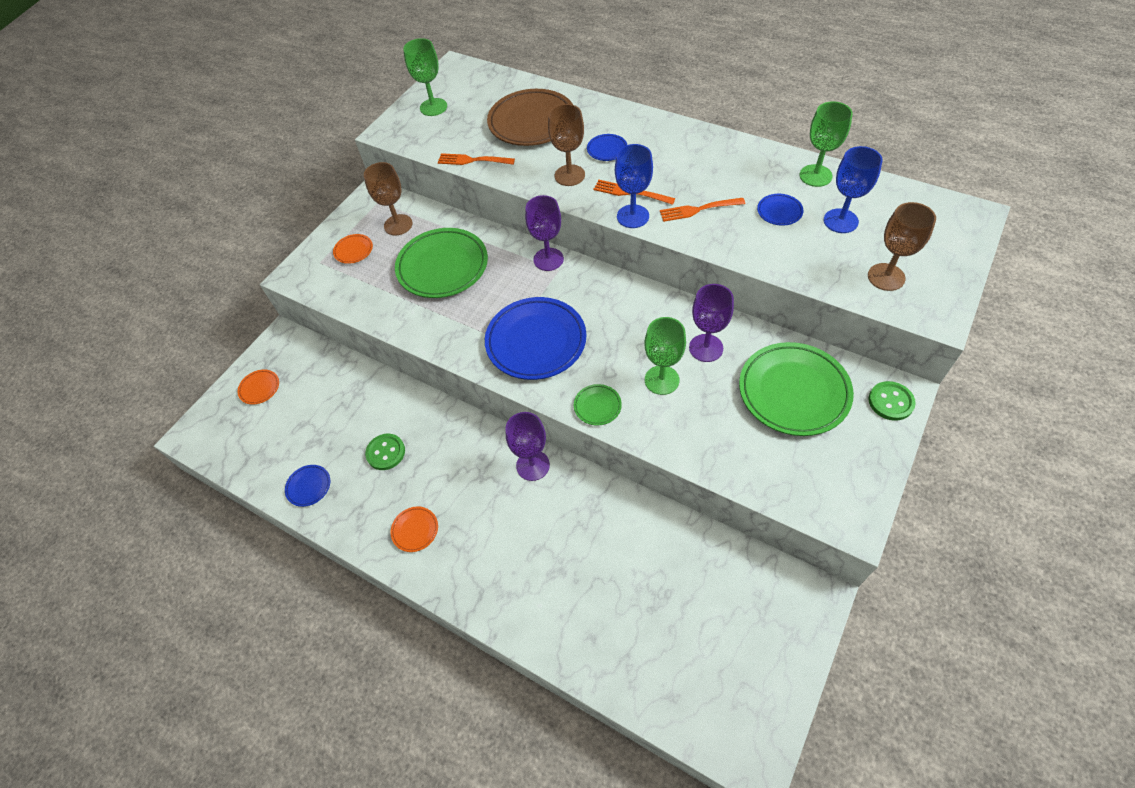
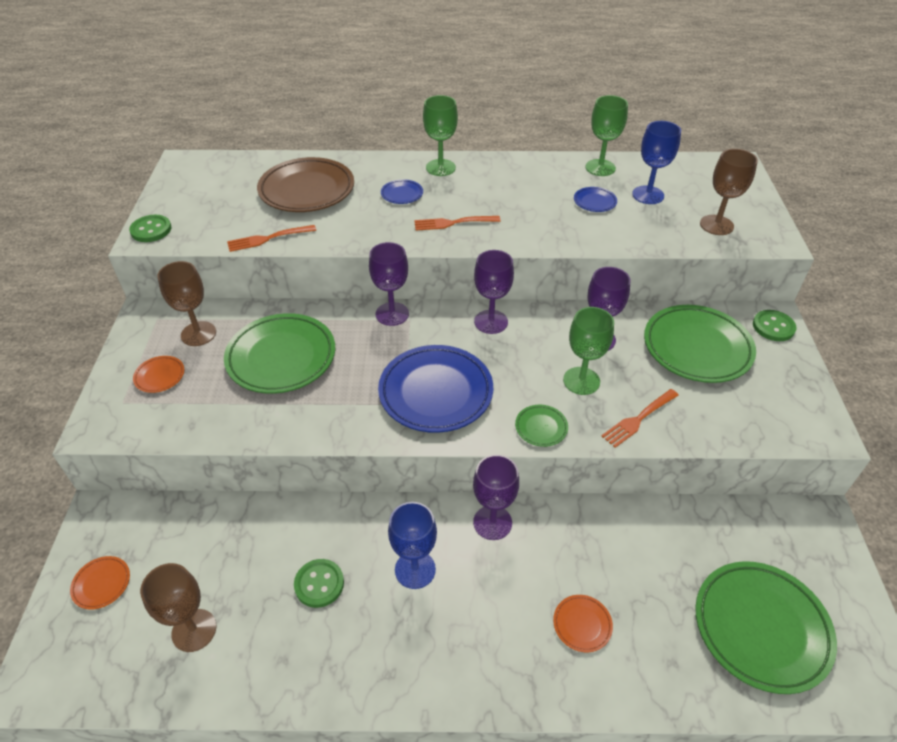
camera: 35 degrees left, 10 degrees down
blue plate [285,465,330,507] -> none
orange plate [390,507,438,552] -> orange plate moved to [553,595,613,652]
green goblet [403,38,447,116] -> green goblet moved to [423,95,458,176]
brown goblet [548,104,585,186] -> brown goblet moved to [140,563,216,652]
blue goblet [615,144,653,228] -> blue goblet moved to [388,502,437,589]
orange fork [660,198,745,222] -> orange fork moved to [601,389,679,448]
none -> green button [129,215,172,242]
none -> purple goblet [474,250,514,334]
none -> green plate [695,561,837,694]

